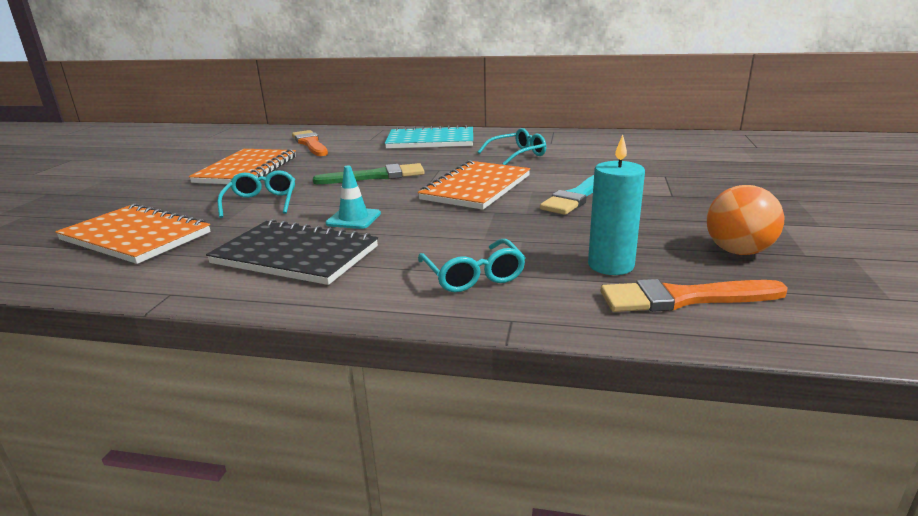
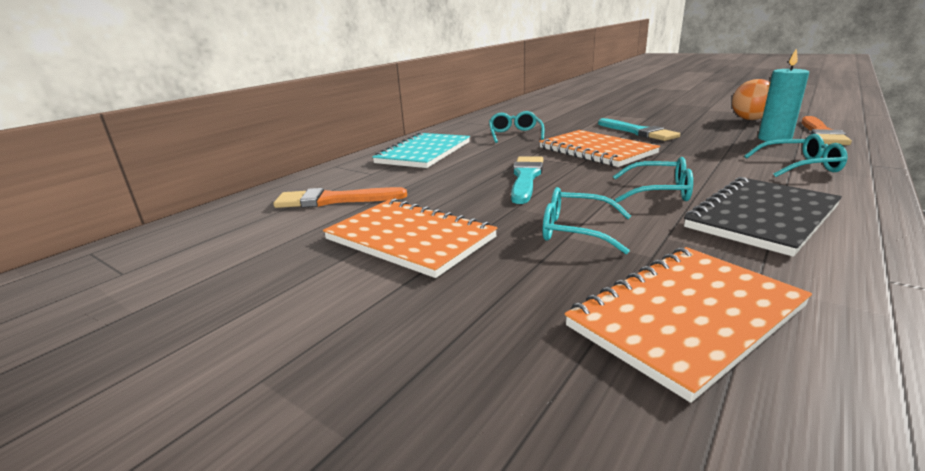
camera: 65 degrees left, 0 degrees up
green brush [313,163,424,184] -> turquoise brush [511,156,543,204]
turquoise traffic cone [325,165,381,229] -> turquoise glasses [613,157,693,203]

